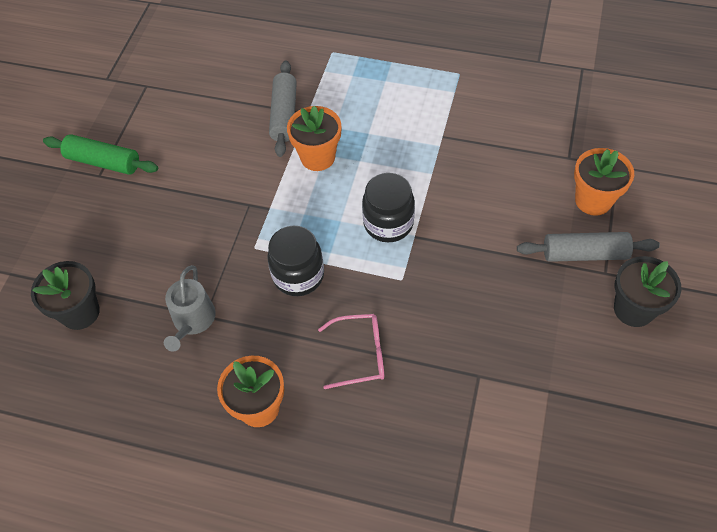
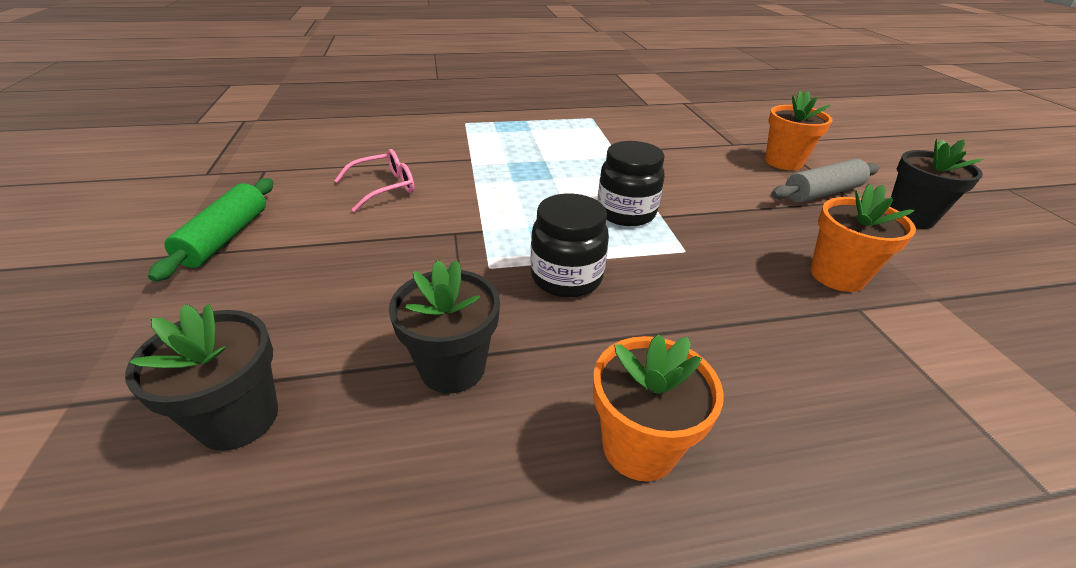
camera: 30 degrees left, 20 degrees down
green rolling pin [43,134,158,175] -> green rolling pin turned 75 degrees counterclockwise [148,178,273,282]
grey watering can [164,265,216,352] -> black flower pot [389,260,500,394]
grey rolling pin [269,61,297,157] -> none
orange flower pot [287,106,341,171] -> orange flower pot moved to [810,184,916,292]
pink glasses [318,314,384,389] -> pink glasses moved to [334,149,414,212]

